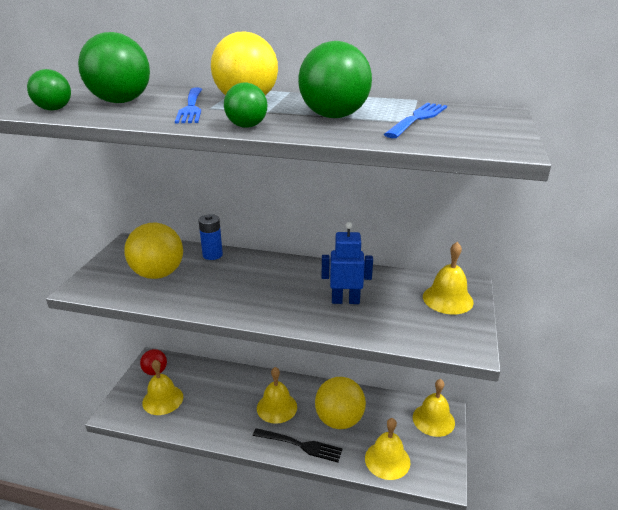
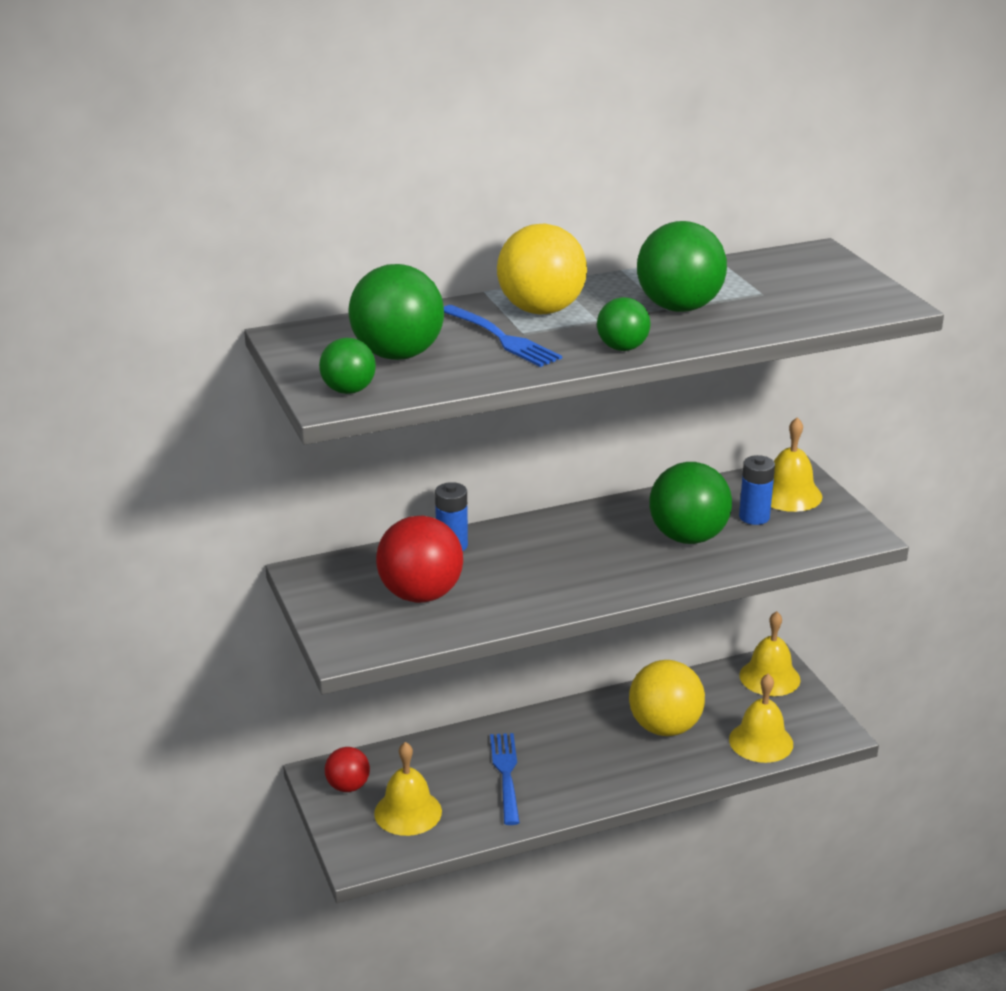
camera: 35 degrees left, 0 degrees up
yellow ball [124,223,183,279] -> red ball [376,516,463,603]
black fork [253,428,343,462] -> none
yellow bell [257,367,297,424] -> none
blue robot [322,222,373,304] -> green ball [649,462,732,544]
blue fork [384,103,447,138] -> blue fork moved to [490,733,520,825]
none -> blue battery [739,455,775,525]

